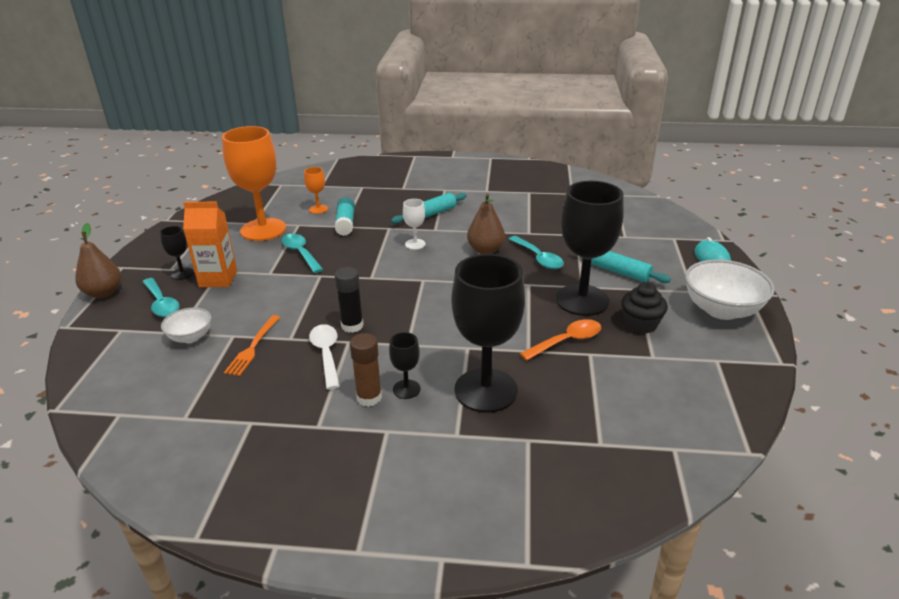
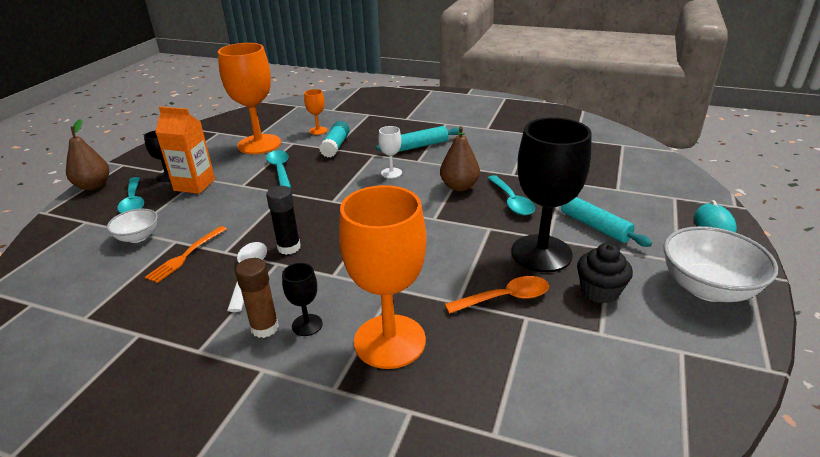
camera: 15 degrees right, 0 degrees up
black goblet [452,254,525,413] -> orange goblet [339,185,427,369]

